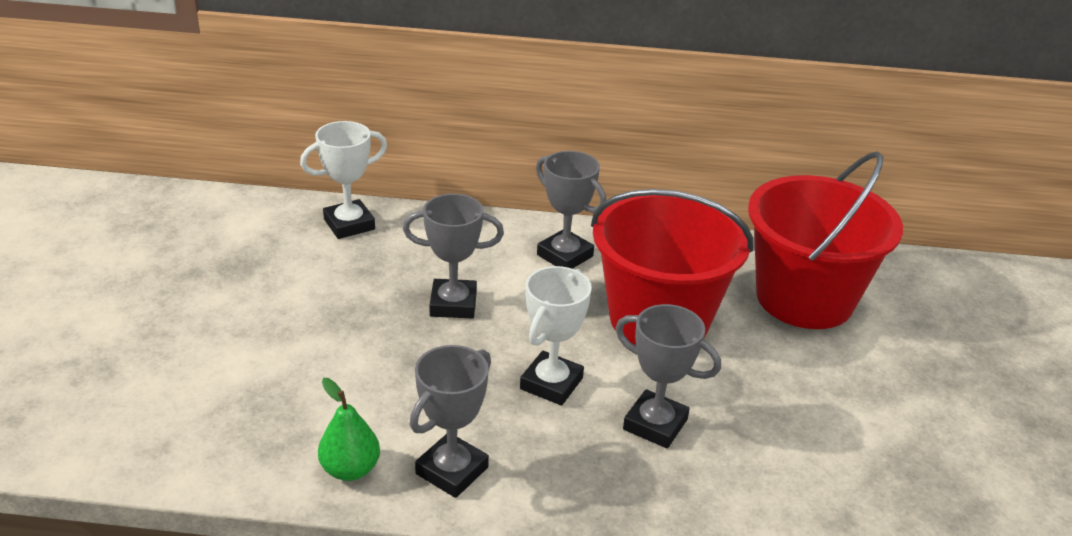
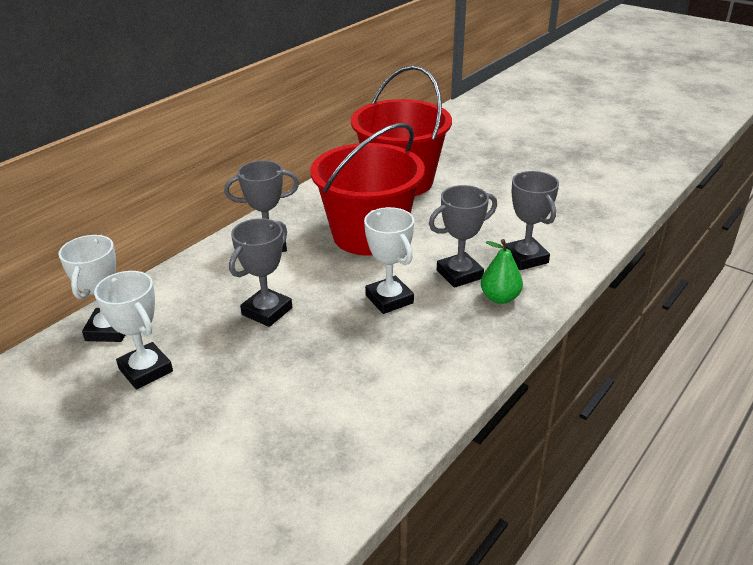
camera: 55 degrees left, 0 degrees up
green pear [318,378,380,481] -> green pear moved to [481,239,523,304]
grey trophy [410,345,491,498] -> grey trophy moved to [506,171,559,270]
none -> white trophy [94,271,173,390]

